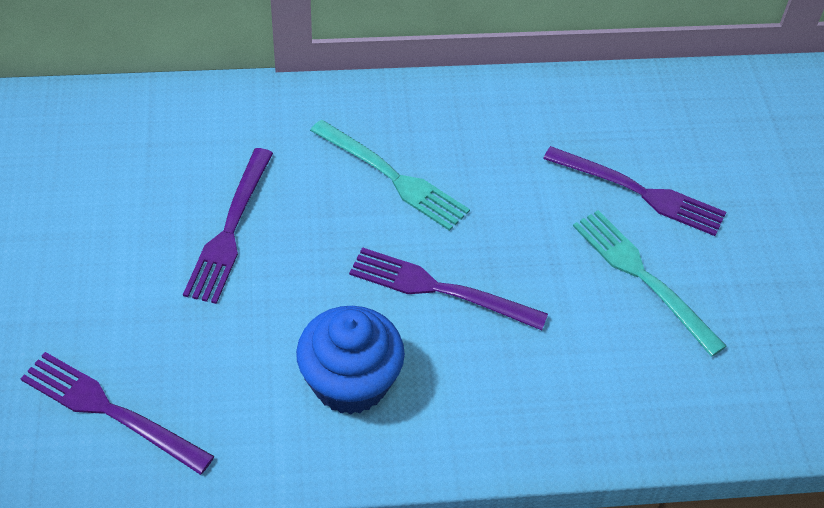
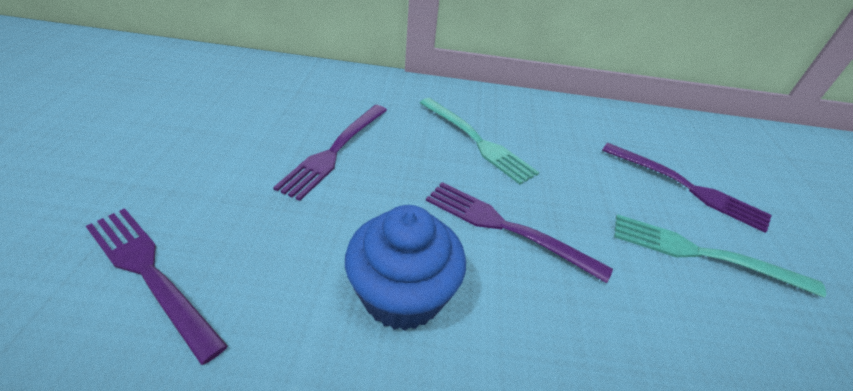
camera: 10 degrees right, 10 degrees down
turquoise fork [573,210,727,357] -> turquoise fork turned 45 degrees counterclockwise [614,214,826,298]

